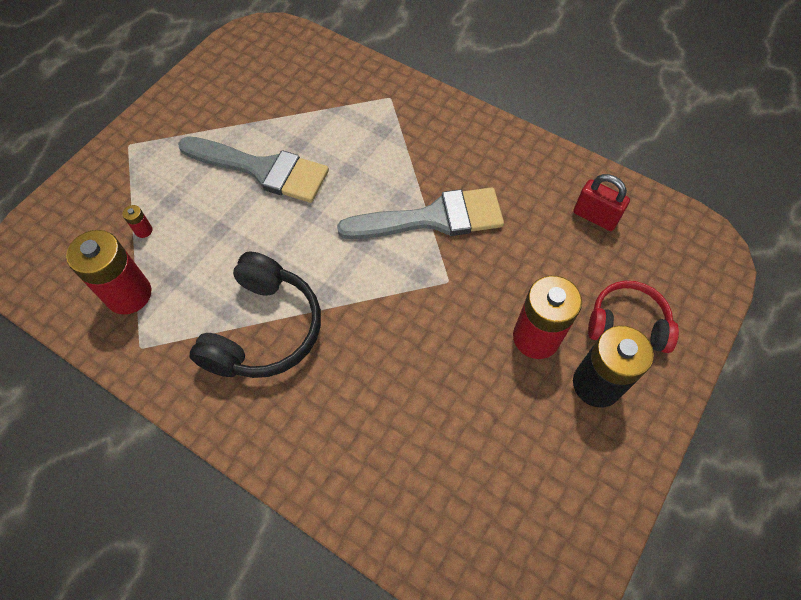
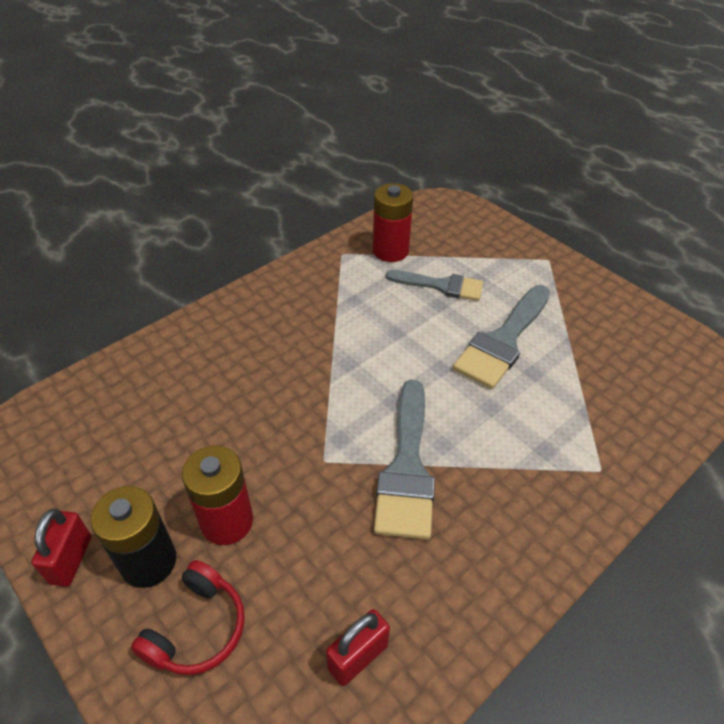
camera: 105 degrees right, 15 degrees down
red battery [122,205,153,238] -> none
black headphones [190,251,321,378] -> none
none -> red padlock [32,509,91,587]
none -> grey brush [386,270,483,301]

